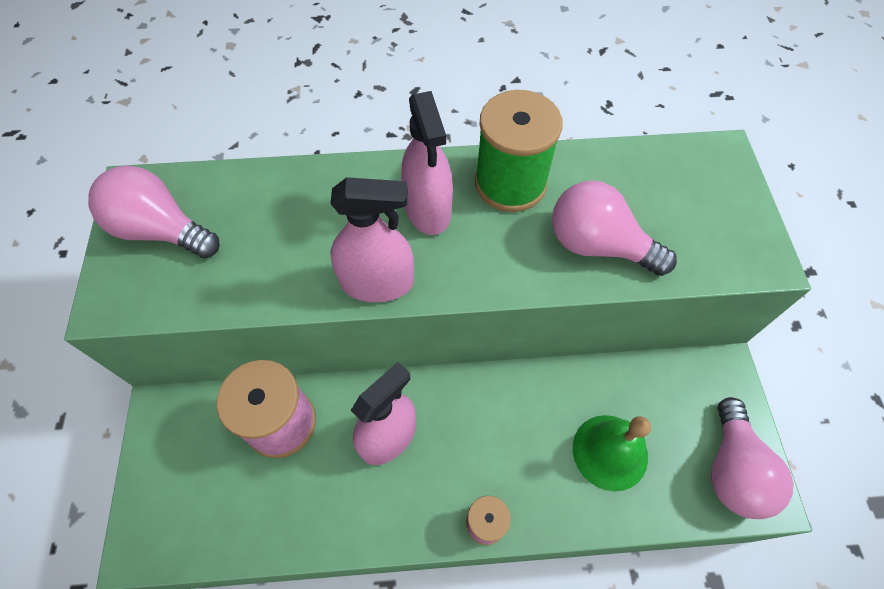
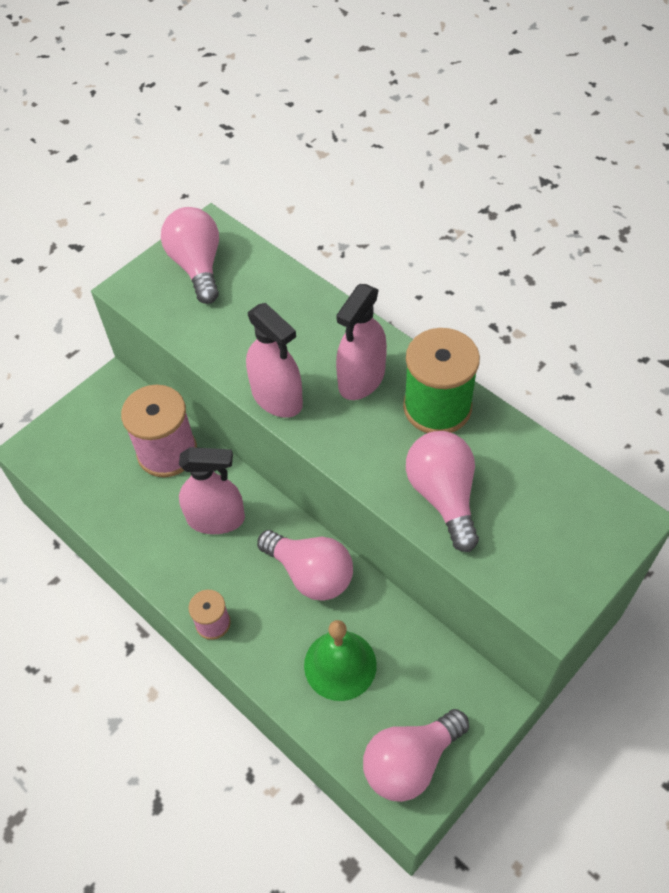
camera: 50 degrees right, 5 degrees down
none -> pink light bulb [257,530,353,601]

